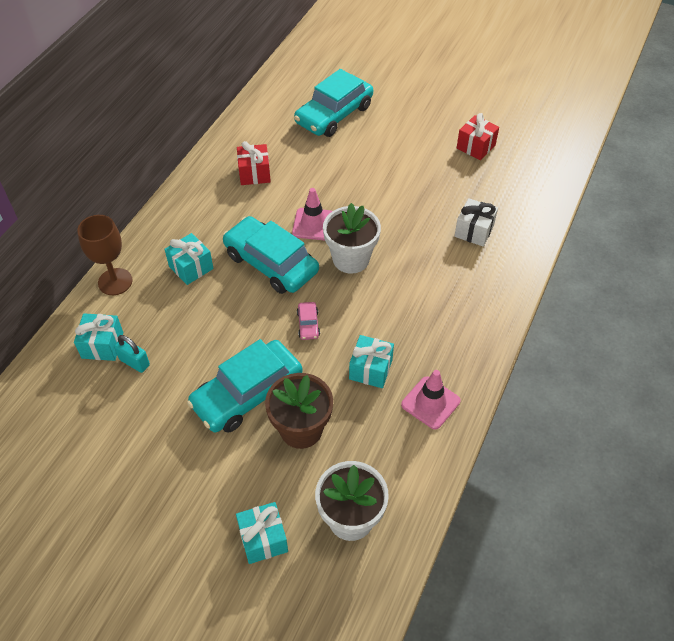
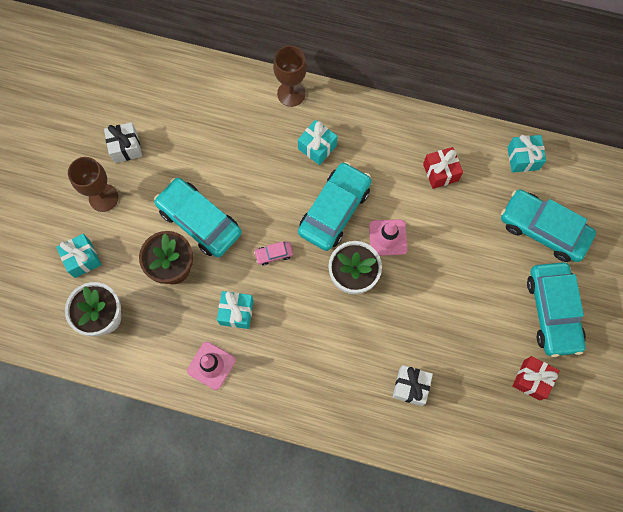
camera: 80 degrees right, 20 degrees up
turquoise gift [74,313,123,361] -> turquoise gift moved to [507,135,546,173]
turquoise padlock [114,335,150,373] -> none
none -> brown goblet [68,157,119,212]
none -> white gift [104,122,142,163]
none -> turquoise car [527,262,586,357]

